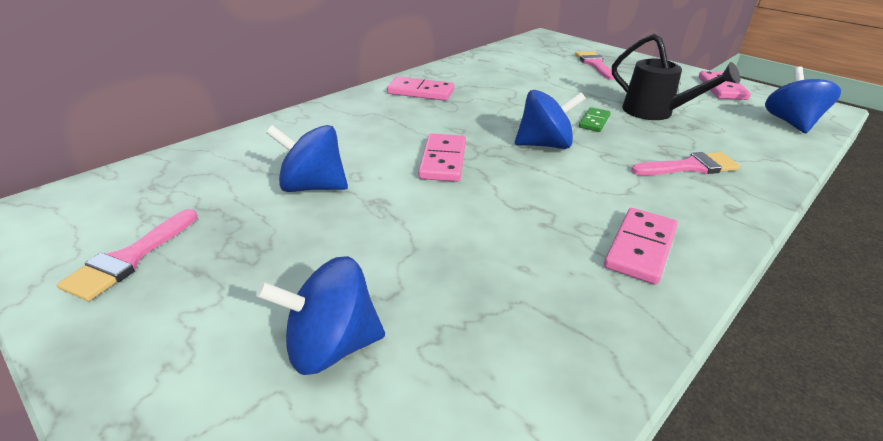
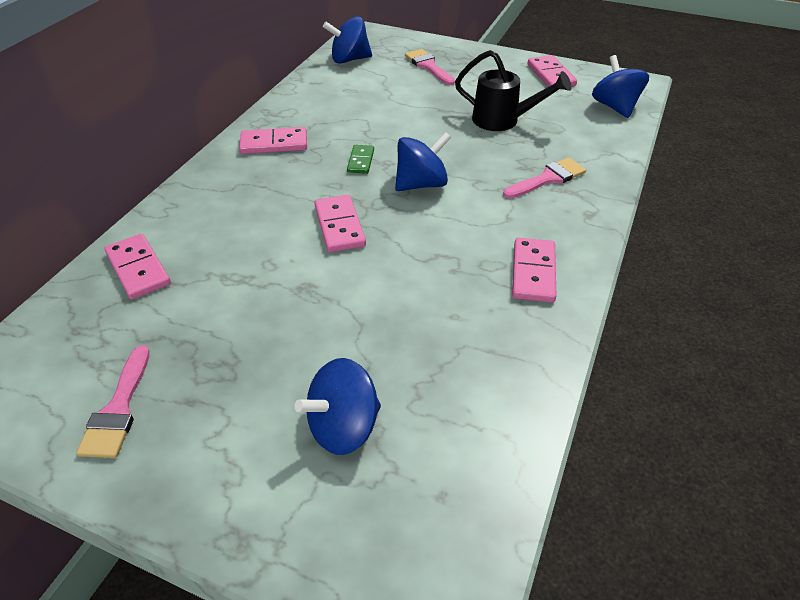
camera: 20 degrees left, 10 degrees up
blue spinning top [266,125,348,192] -> blue spinning top moved to [323,16,372,64]
green domino [579,107,611,132] -> green domino moved to [347,145,374,174]
none -> pink domino [105,234,171,299]

